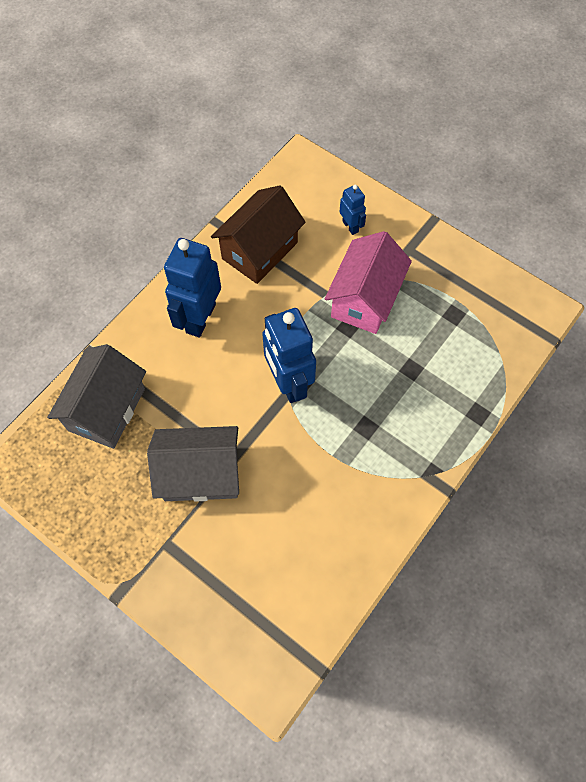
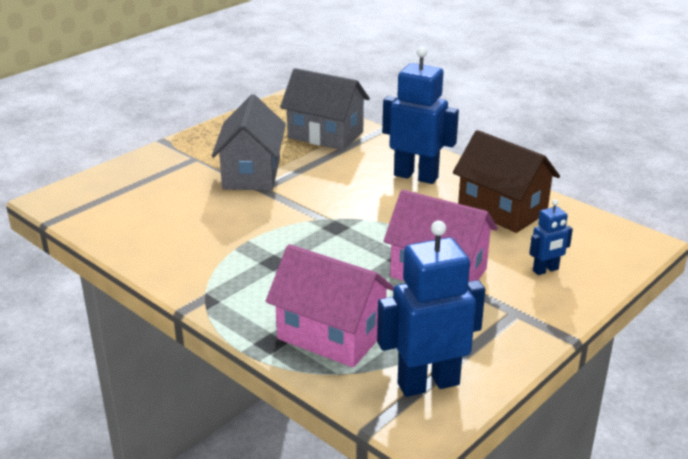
camera: 95 degrees right, 35 degrees down
blue robot [262,308,316,403] -> blue robot moved to [377,220,485,397]
none -> pink house [266,244,394,367]

